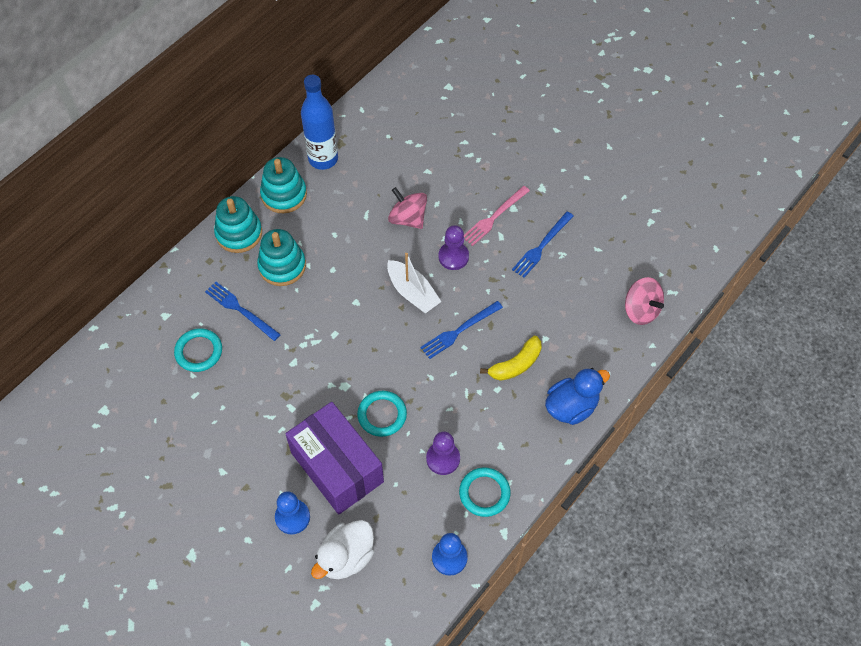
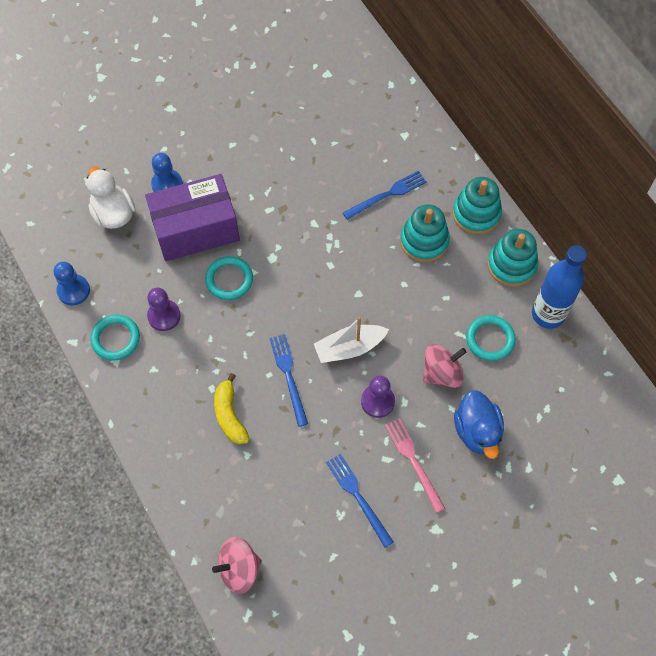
camera: 110 degrees right, 5 degrees up
turquoise ring [174,328,222,372] -> turquoise ring moved to [466,315,516,361]
blue duck [545,368,610,425] -> blue duck moved to [454,390,504,459]

